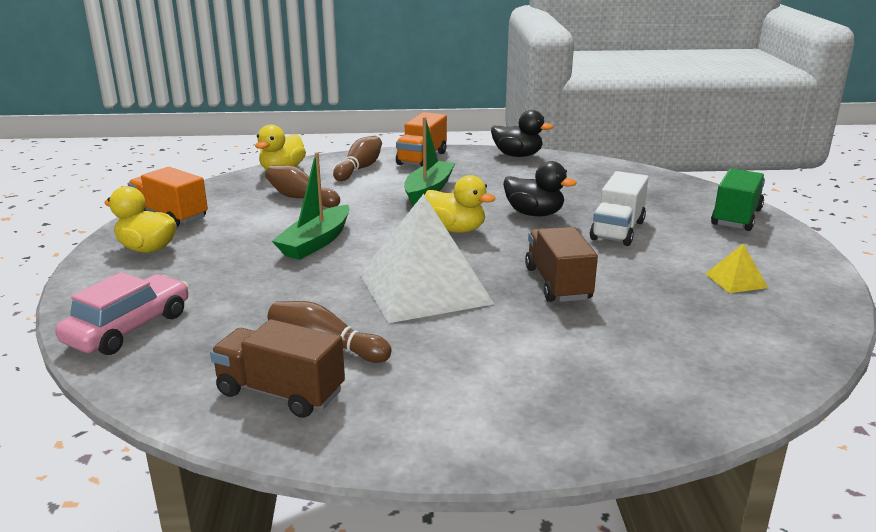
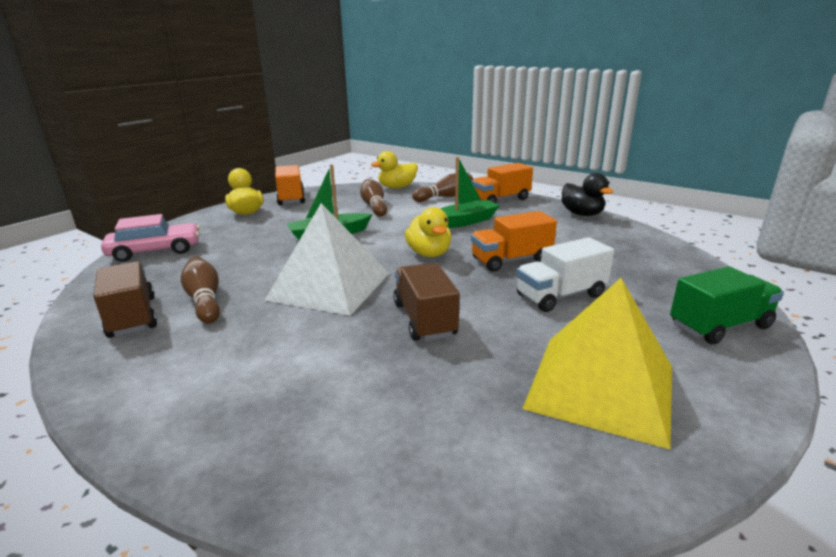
camera: 40 degrees right, 0 degrees up
black duck [503,161,577,217] -> orange truck [471,211,557,272]
brown truck [525,227,598,302] -> brown truck turned 45 degrees counterclockwise [393,263,459,341]
yellow pyramid [705,244,768,293] -> yellow pyramid [522,278,672,449], size x2.42

